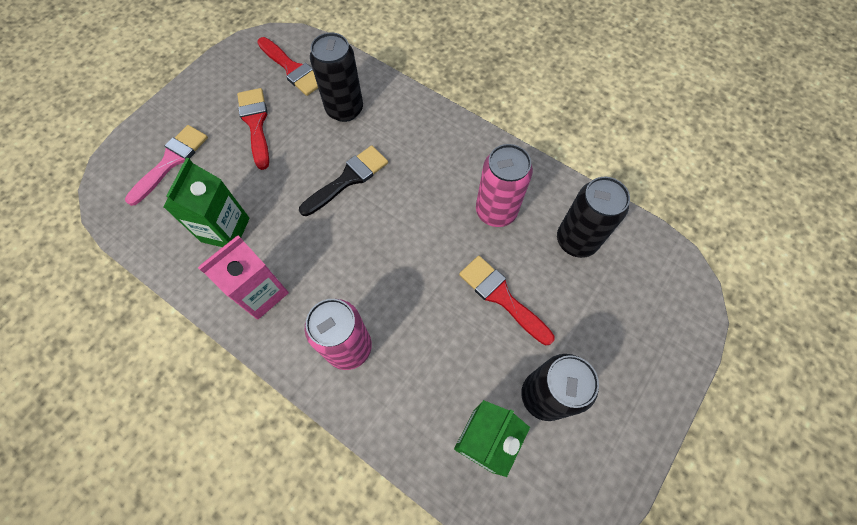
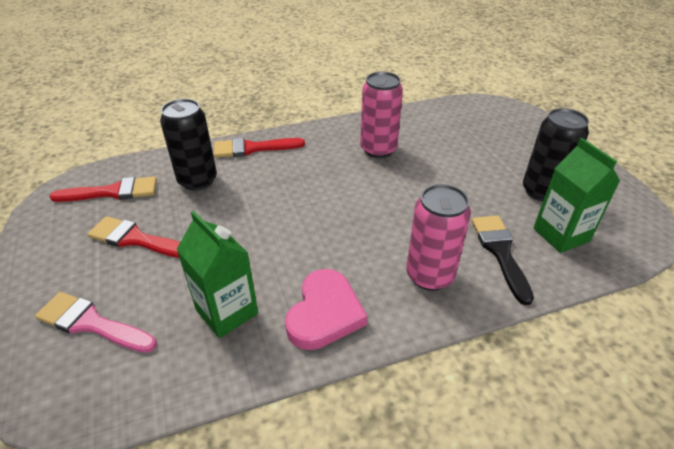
camera: 55 degrees left, 25 degrees down
pink brush [125,125,208,206] -> pink brush turned 45 degrees counterclockwise [35,292,157,353]
pink carton [198,235,289,320] -> pink heart [285,269,367,350]
black brush [299,145,388,216] -> black brush moved to [471,216,534,305]
red brush [459,256,554,345] -> red brush moved to [214,138,305,158]
black can [557,177,630,258] -> none

